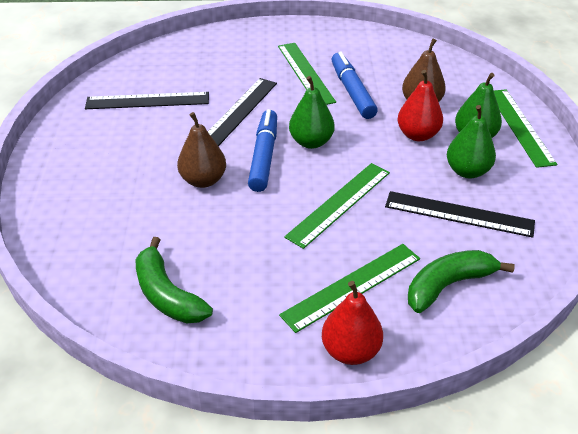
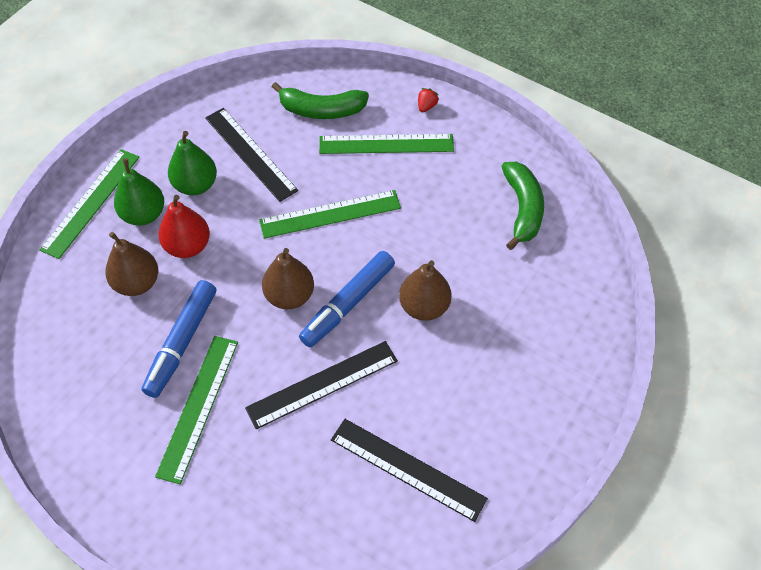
camera: 145 degrees left, 15 degrees up
green pear [289,76,334,149] -> brown pear [262,248,314,309]
red pear [322,281,383,365] -> red strawberry [418,88,439,112]

